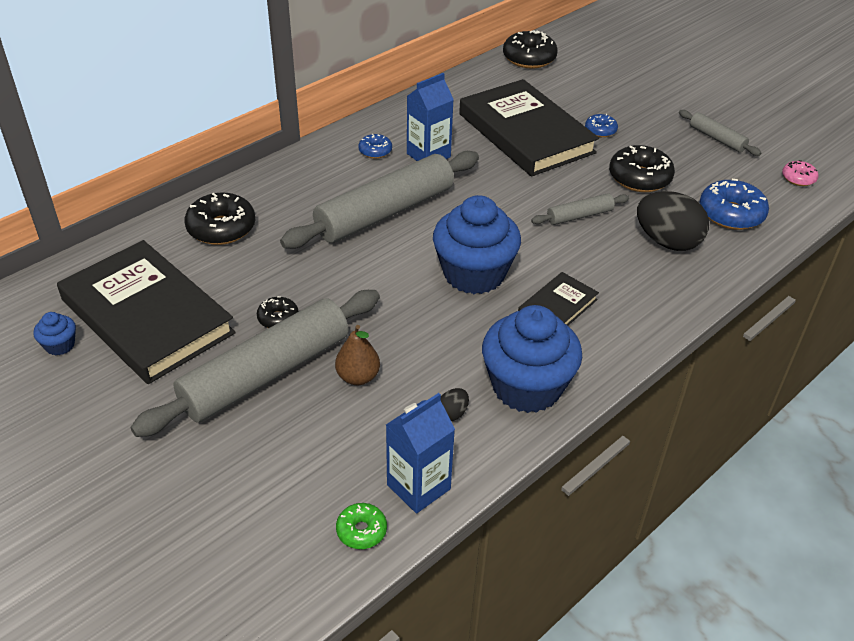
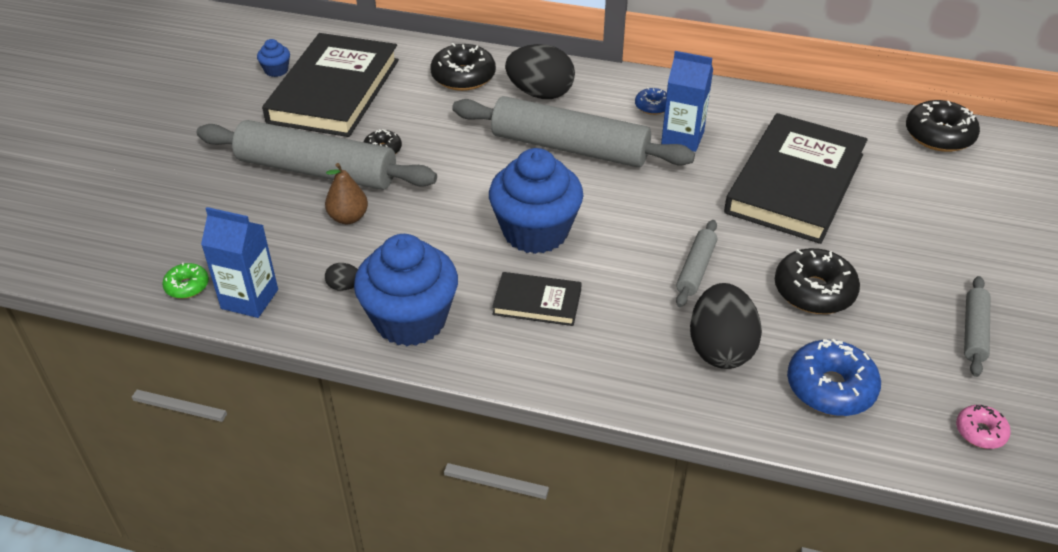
camera: 60 degrees right, 0 degrees up
grey rolling pin [531,193,629,225] -> grey rolling pin turned 75 degrees clockwise [676,220,717,307]
blue donut [585,114,618,137] -> none
none -> black egg [505,44,575,99]

